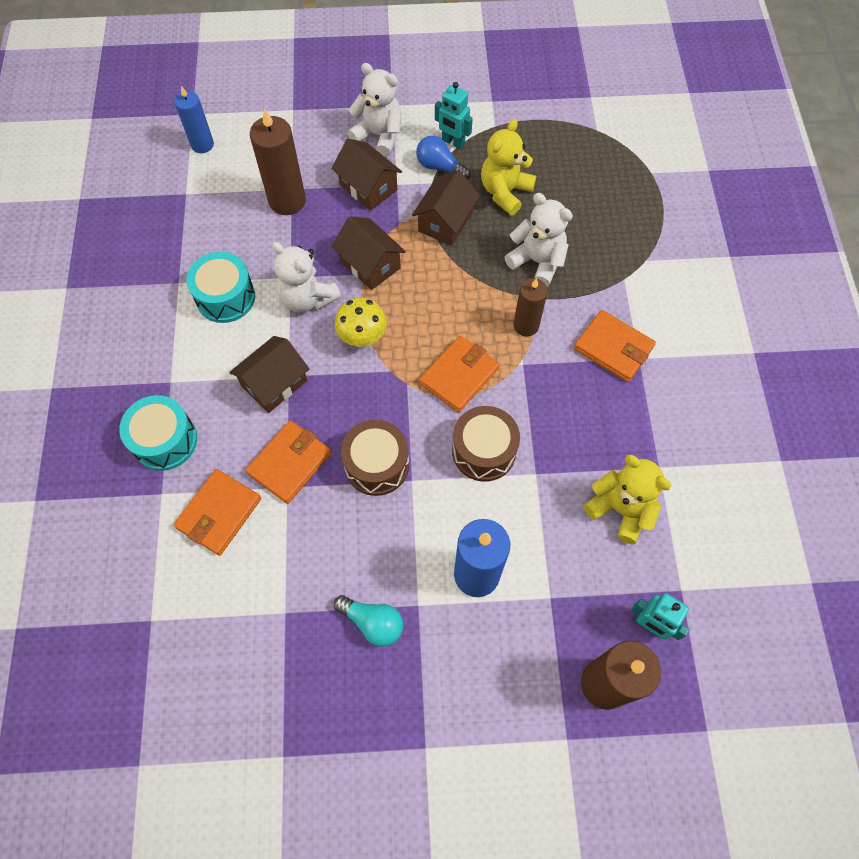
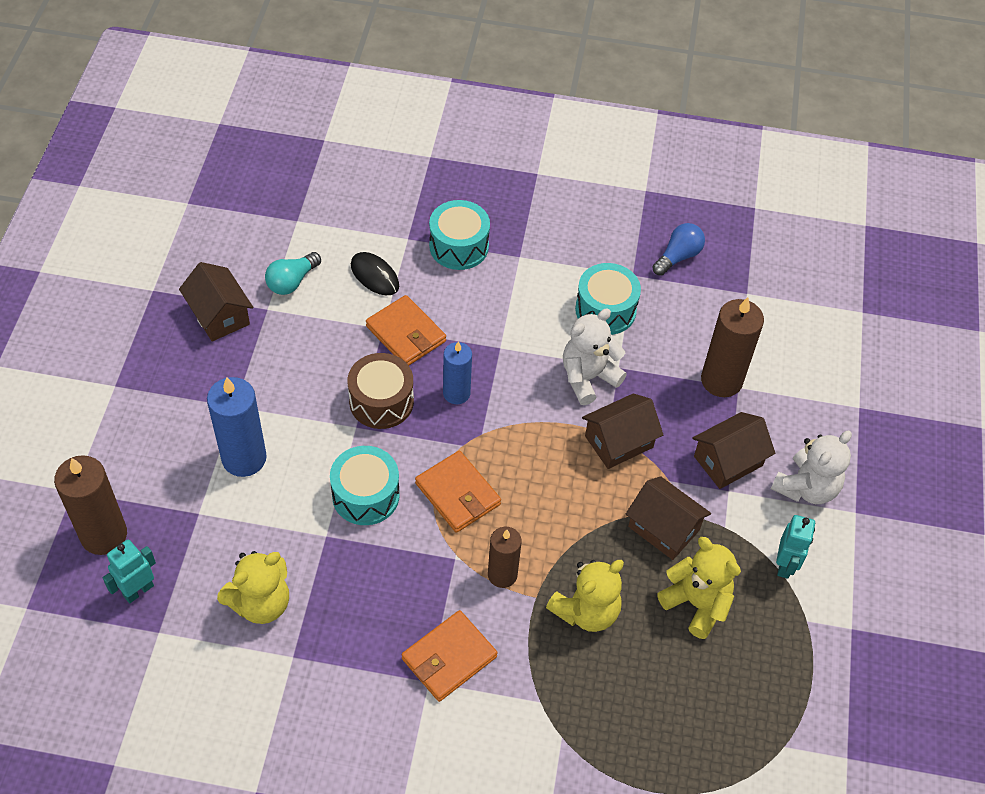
camera: 100 degrees right, 10 degrees down
orange wallet [173,469,261,555] -> black mouse [351,252,399,295]
blue candle [174,86,214,153] -> blue candle moved to [443,342,472,404]
brown house [229,336,309,413] -> brown house moved to [179,262,253,341]
turquoise light bulb [334,595,403,647] -> turquoise light bulb moved to [265,252,321,295]
yellow mushroom [335,298,387,348] -> none
blue light bulb [416,136,471,180] -> blue light bulb moved to [652,223,705,276]
turquoise robot [435,82,473,149] -> turquoise robot turned 150 degrees clockwise [776,515,815,579]
brown drum [452,406,520,482] -> turquoise drum [330,446,400,525]
white teddy bear [505,193,573,287] -> yellow teddy bear [546,560,624,632]

